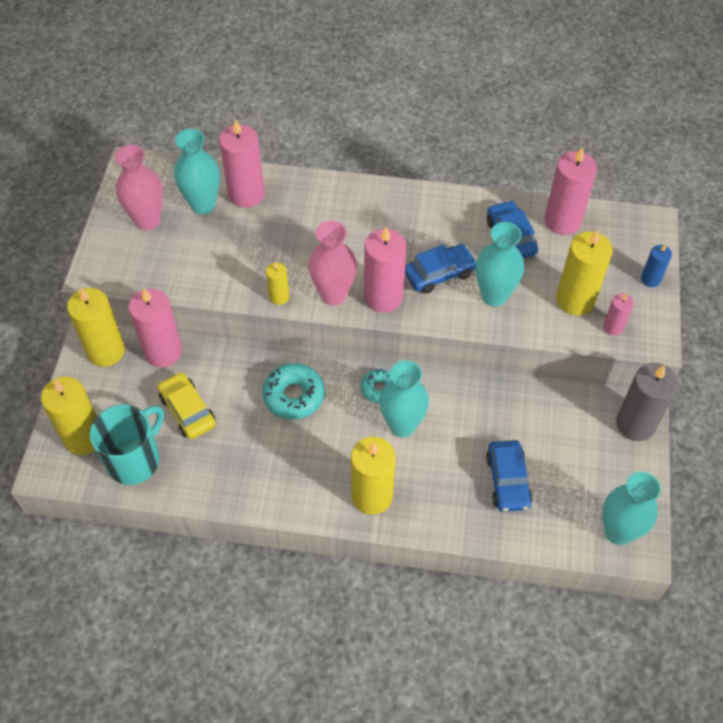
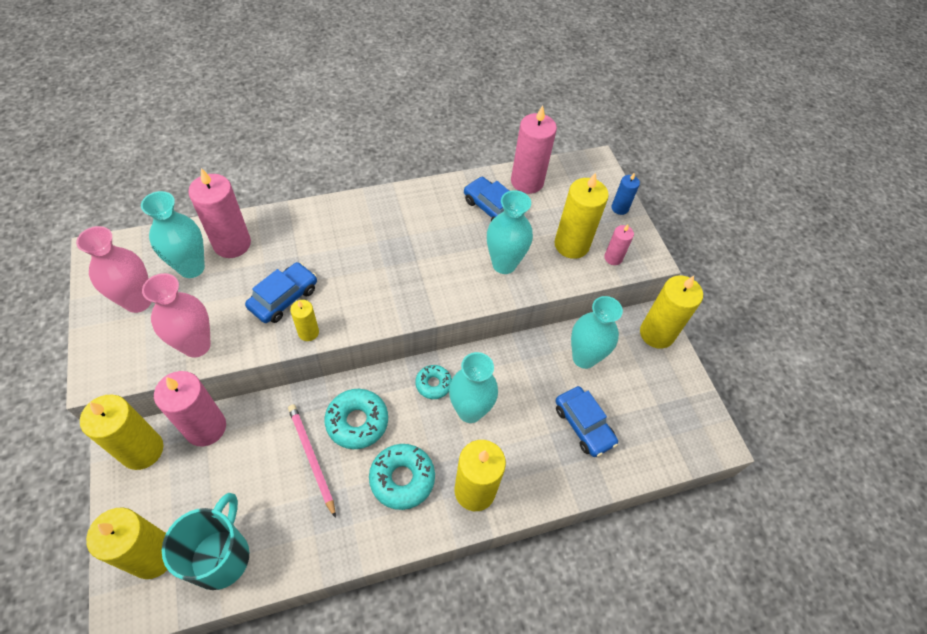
camera: 30 degrees left, 0 degrees up
yellow car [157,372,216,439] -> none
pink vase [308,221,357,306] -> pink vase moved to [142,273,211,358]
pink candle [364,227,406,313] -> none
blue car [405,244,477,294] -> blue car moved to [245,262,317,323]
turquoise vase [603,472,661,545] -> turquoise vase moved to [571,296,623,369]
grey candle [616,363,678,441] -> yellow candle [640,275,703,349]
none -> pink pencil [288,404,336,518]
none -> turquoise donut [369,444,435,510]

